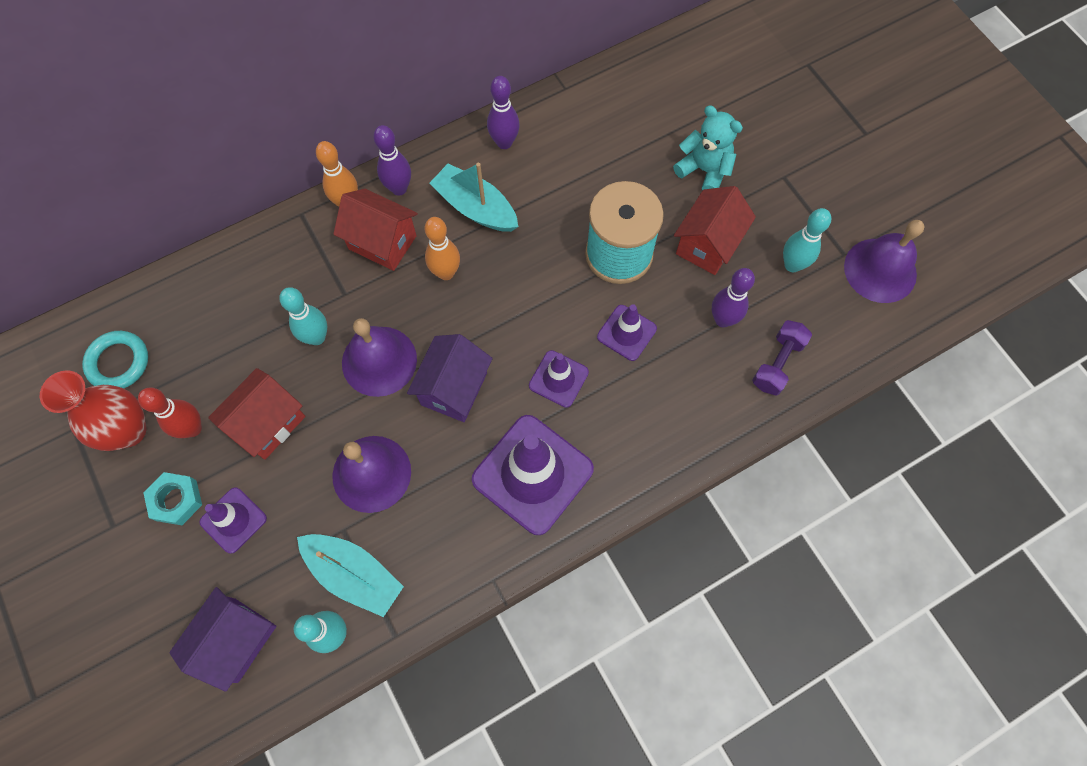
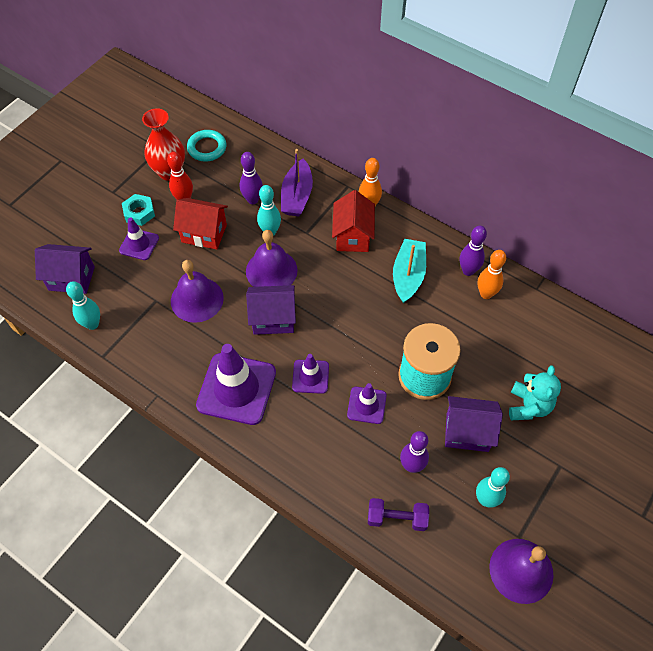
camera: 65 degrees right, 10 degrees down
turquoise boat [297,534,404,617] -> none
purple bowling pin [373,125,411,195] -> purple bowling pin moved to [240,152,263,204]
orange bowling pin [425,217,460,280] -> orange bowling pin moved to [478,250,506,299]
red house [674,186,756,275] -> purple house [445,396,503,452]
none -> purple boat [281,149,313,216]

